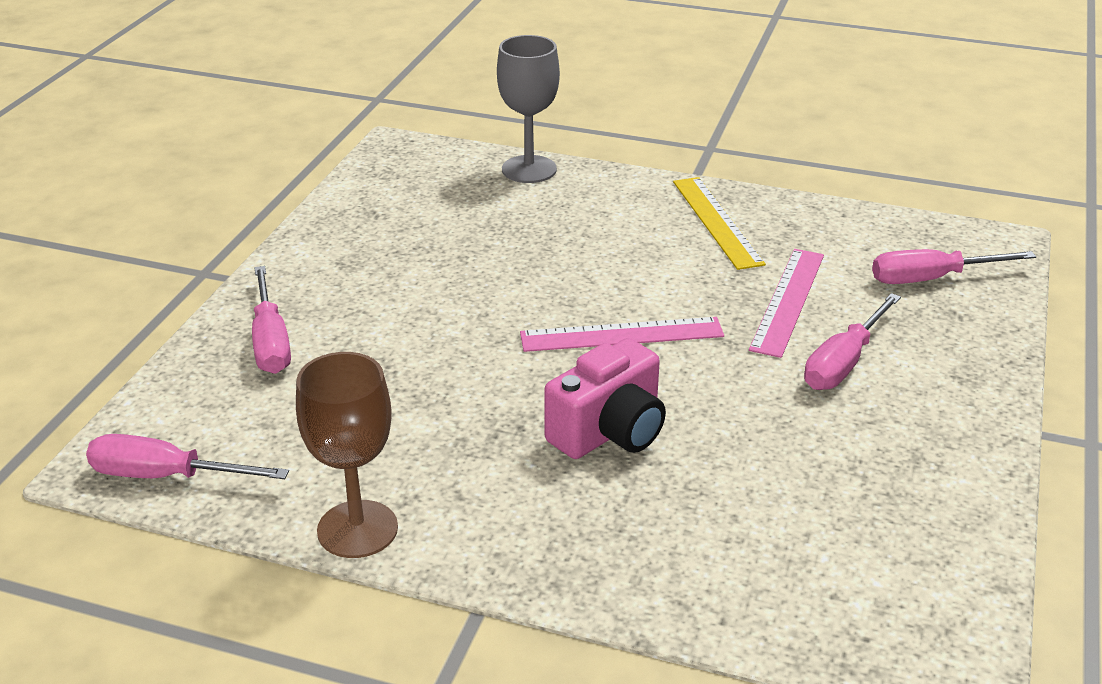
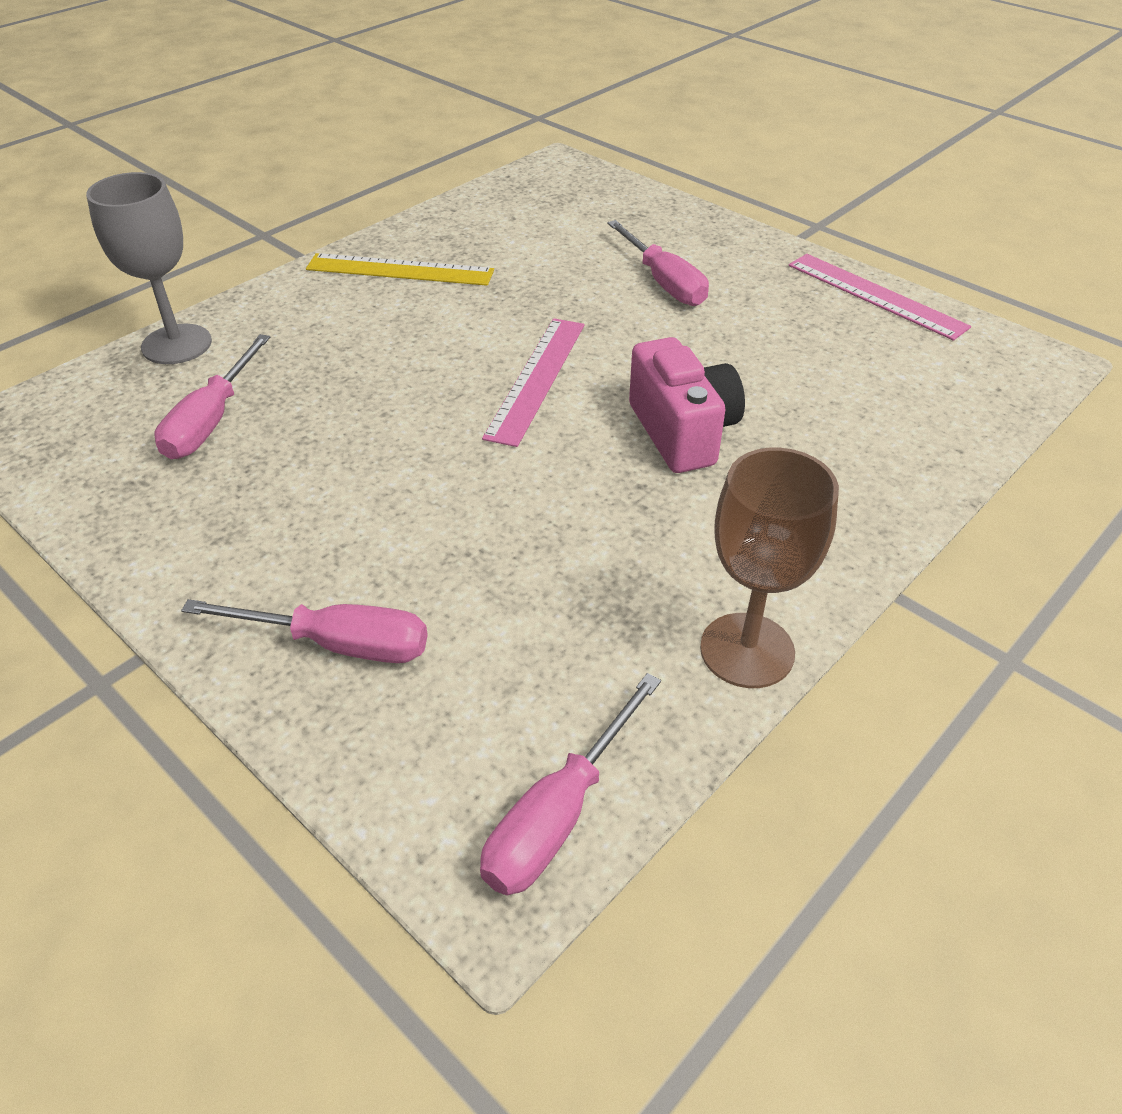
camera: 65 degrees left, 10 degrees up
pink ruler [749,249,824,358] -> pink ruler moved to [789,254,971,341]
pink screwdriver [872,249,1036,284] -> pink screwdriver moved to [154,334,270,459]

